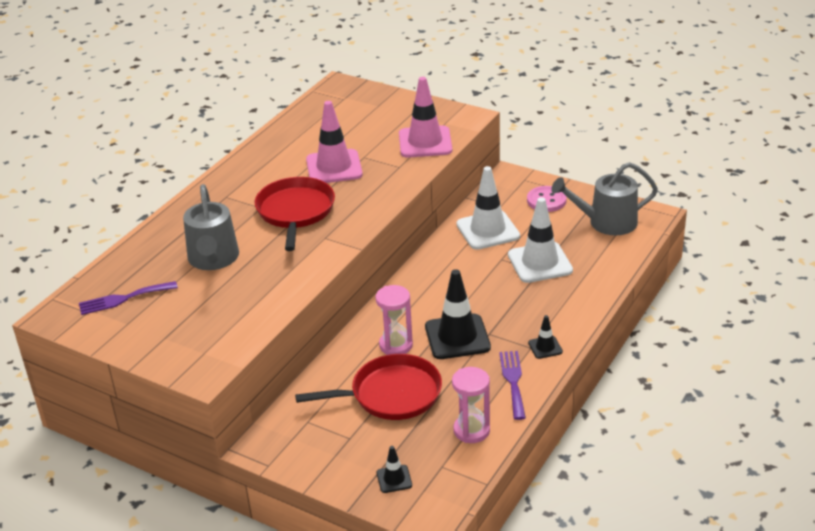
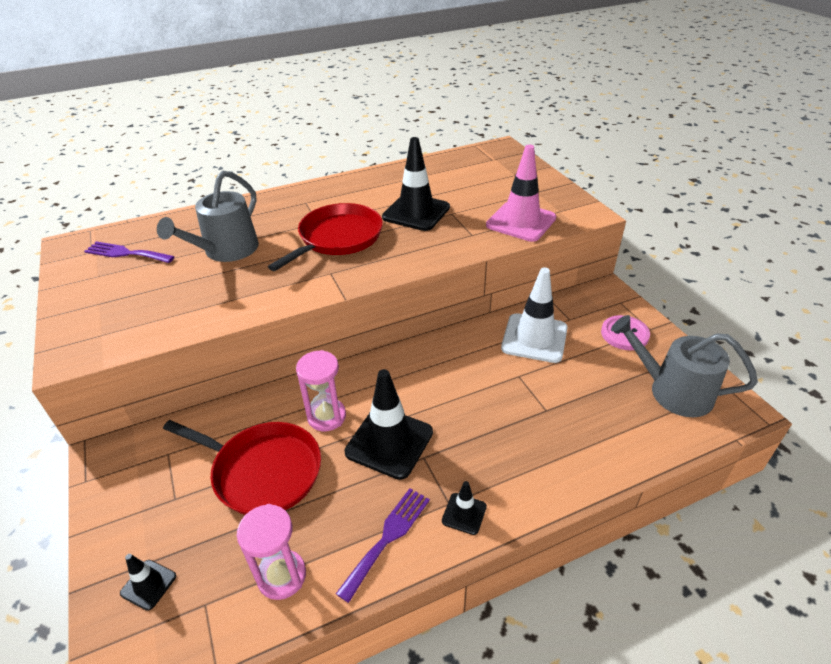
camera: 35 degrees right, 5 degrees up
pink traffic cone [306,101,363,183] -> black traffic cone [382,137,450,231]
white traffic cone [508,197,573,283] -> none

